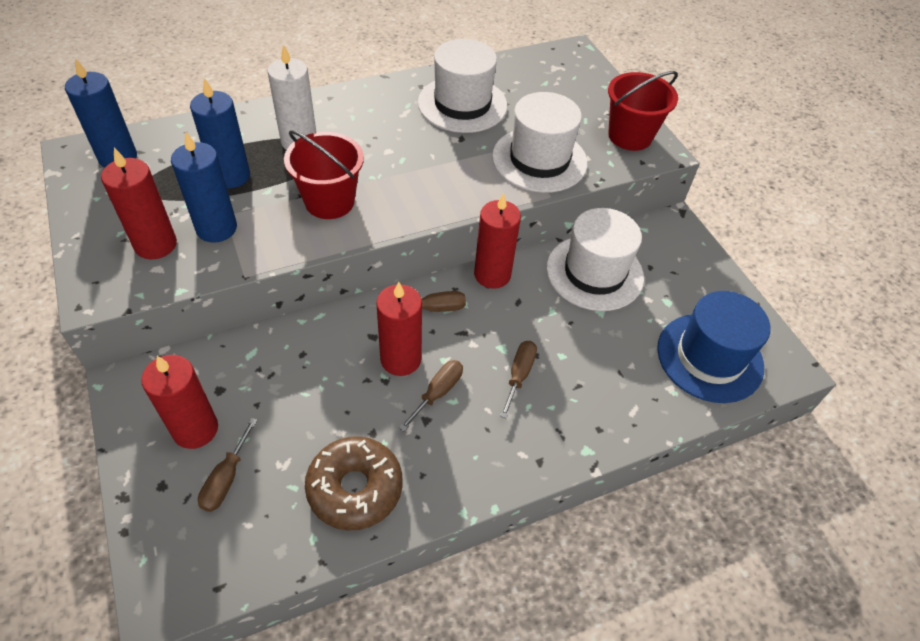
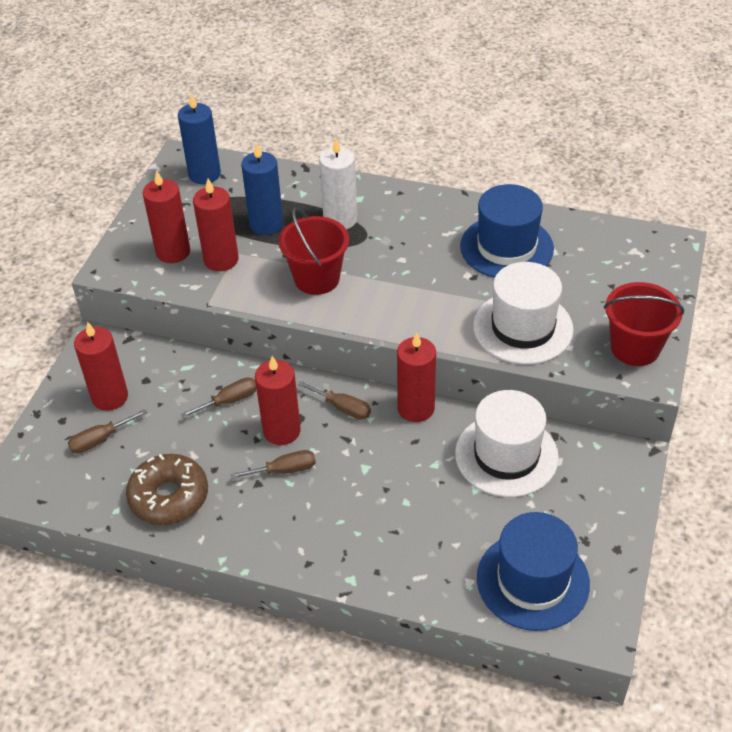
camera: 45 degrees right, 5 degrees down
blue candle [171,132,237,243] -> red candle [193,179,239,271]
white hat [418,39,507,133] -> blue hat [460,184,554,278]
brown screwdriver [500,341,537,418] -> brown screwdriver moved to [181,377,256,418]

